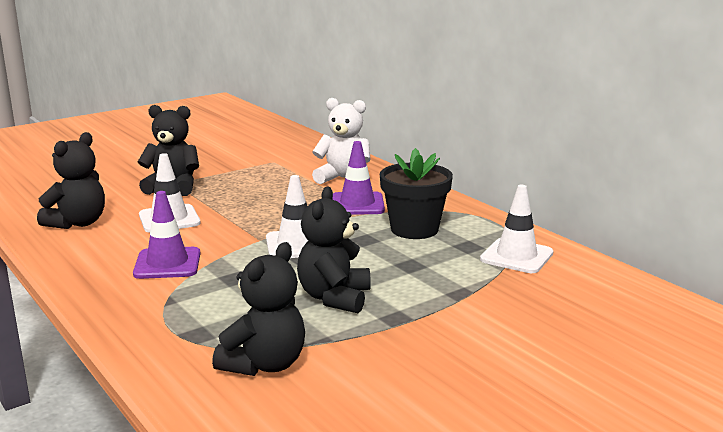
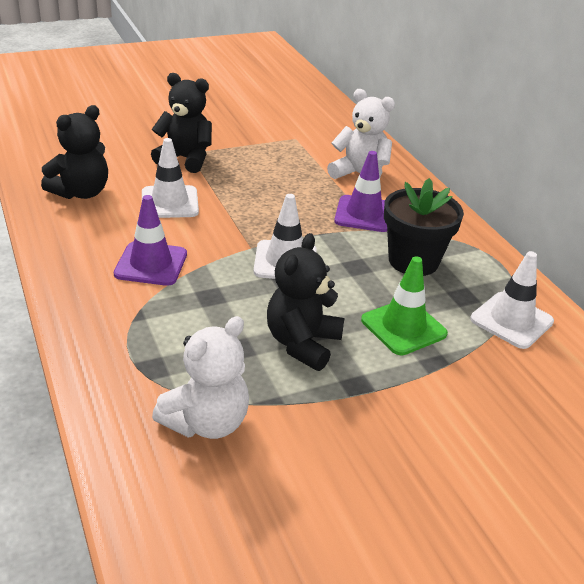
camera: 10 degrees right, 15 degrees up
black teddy bear [212,242,305,376] -> white teddy bear [152,316,249,439]
none -> green traffic cone [361,256,448,355]

